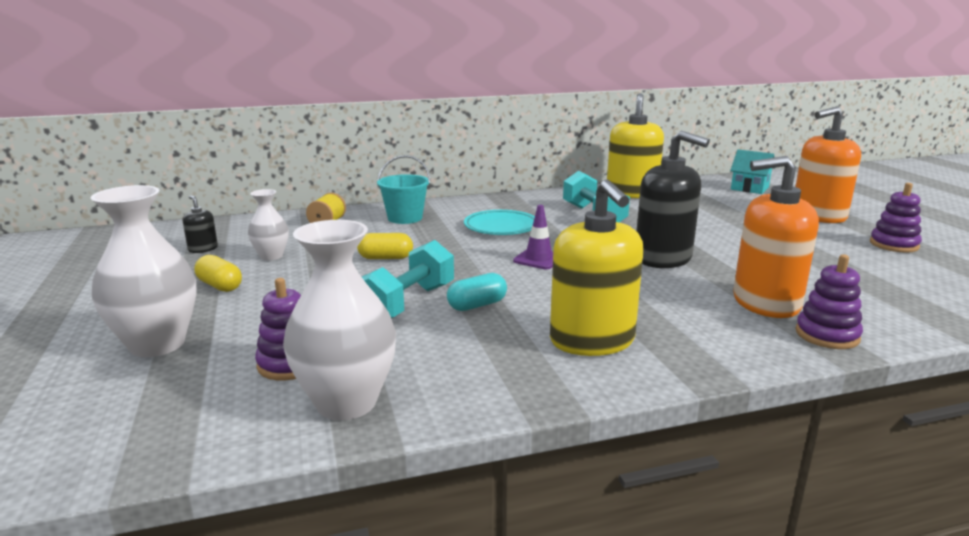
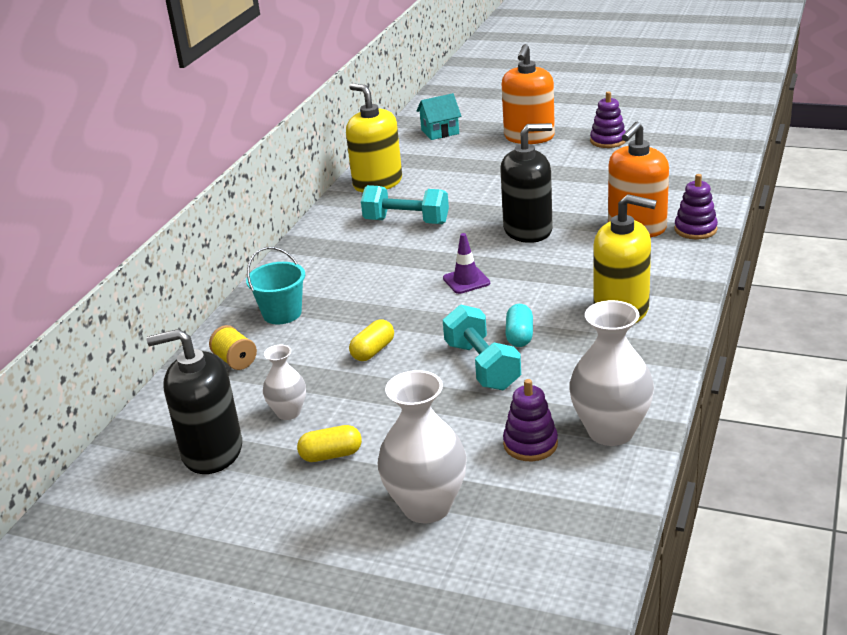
camera: 50 degrees left, 10 degrees up
black soap dispenser [183,195,218,253] -> black soap dispenser [147,329,242,474], size x2.27
turquoise plate [464,210,535,235] -> none

